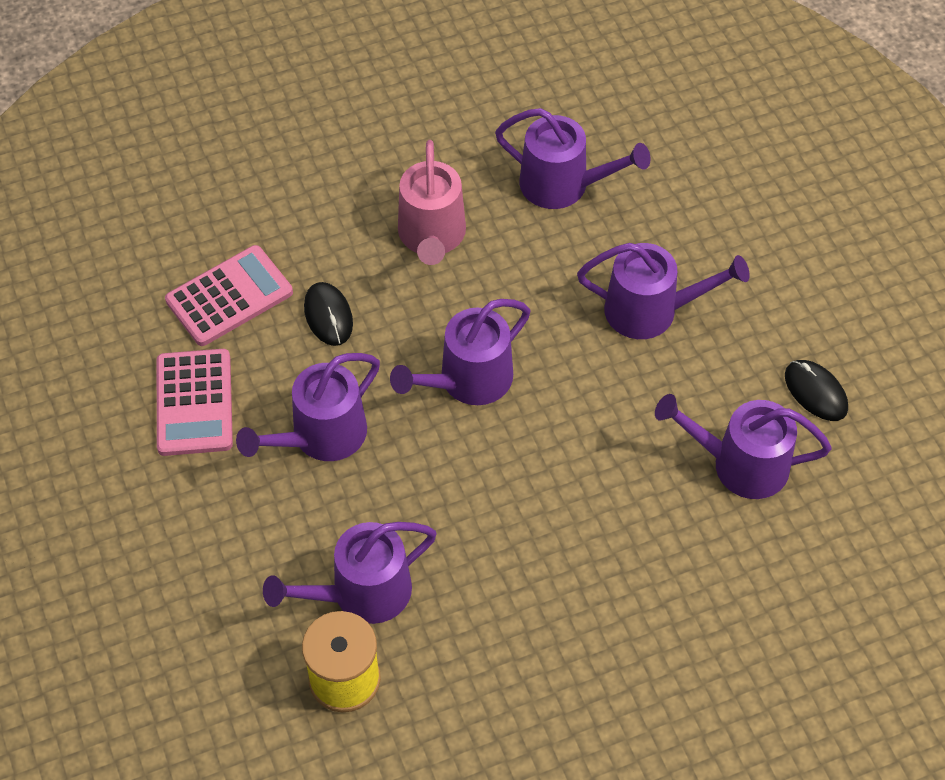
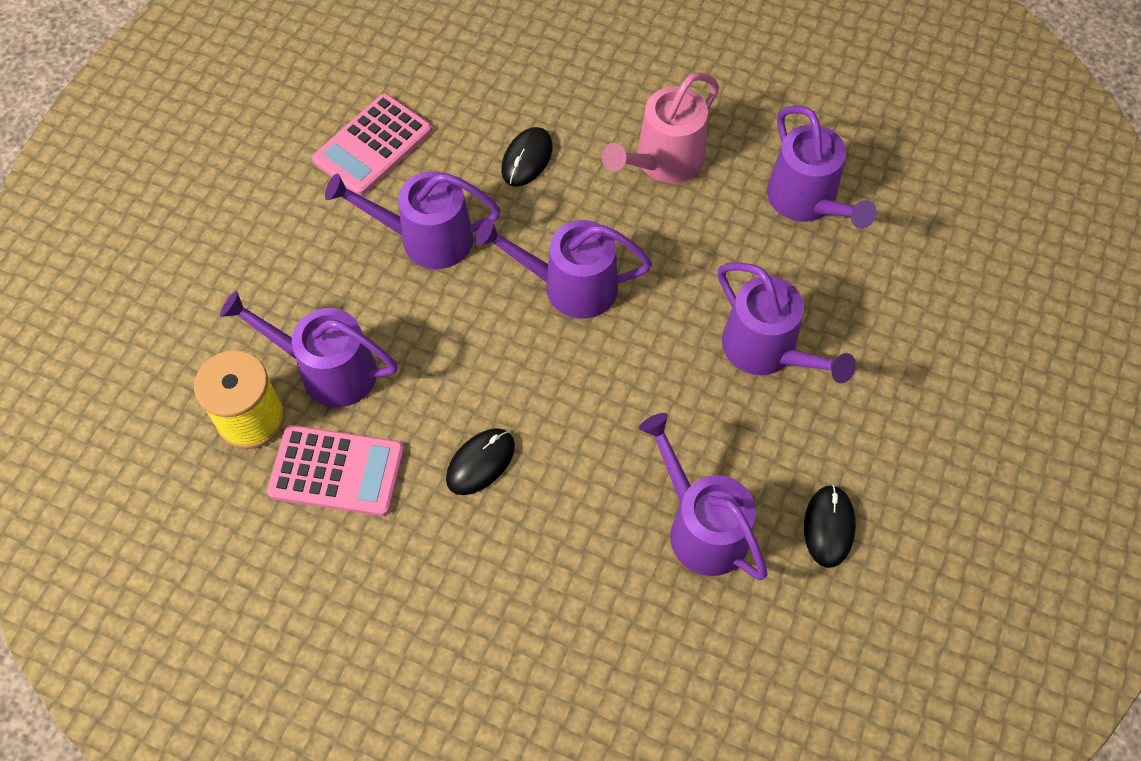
camera: 45 degrees right, 5 degrees up
pink calculator [165,245,293,346] -> pink calculator moved to [267,425,404,516]
none -> black mouse [446,428,515,495]

